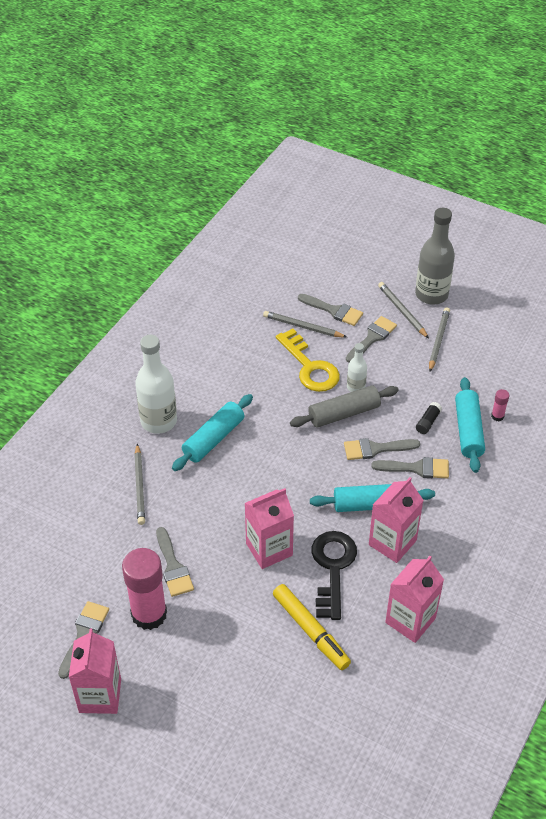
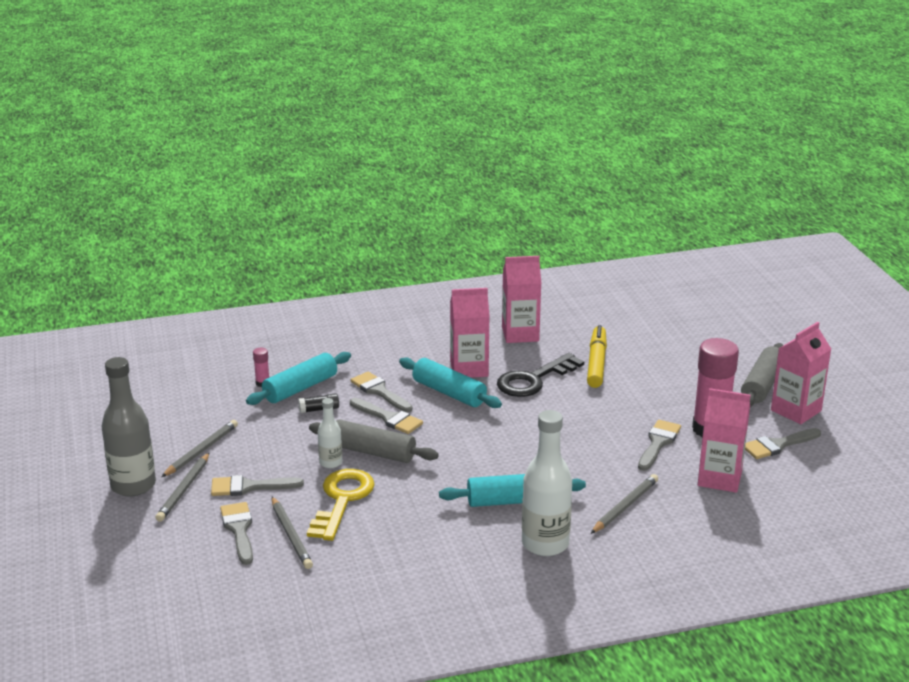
camera: 135 degrees left, 20 degrees down
pink carton [245,488,294,569] -> pink carton moved to [698,388,750,493]
grey pencil [429,307,450,372] -> grey pencil turned 150 degrees clockwise [162,420,238,477]
none -> grey rolling pin [741,343,783,407]

